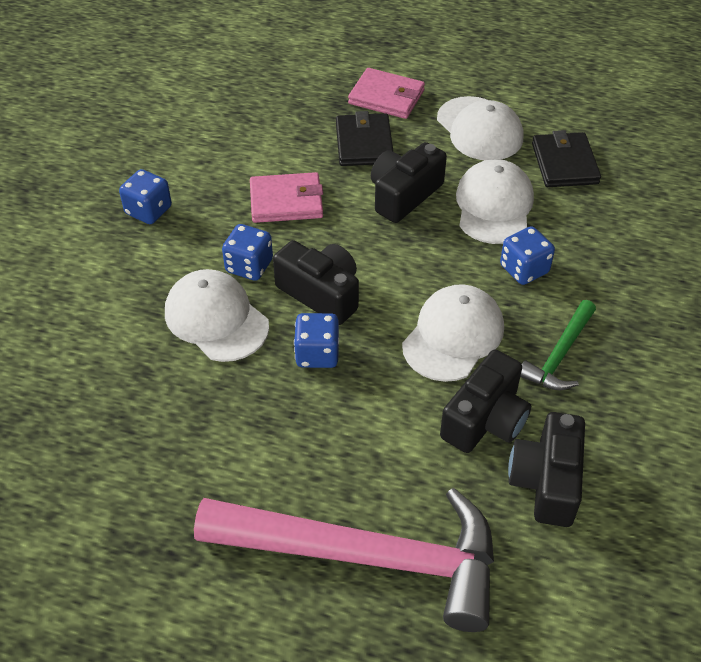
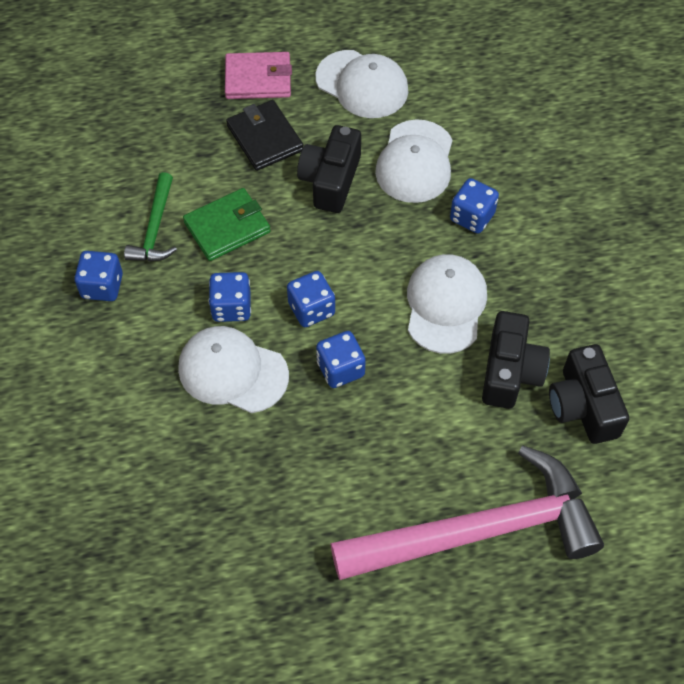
camera: 25 degrees left, 10 degrees up
pink wallet [250,172,323,223] -> green wallet [183,188,271,261]
black camera [273,240,359,325] -> blue dice [287,271,335,327]
white cap [456,159,534,244] -> white cap turned 150 degrees counterclockwise [375,119,453,203]
green hammer [520,300,596,390] -> green hammer moved to [124,172,177,261]
black wallet [532,130,601,187] -> none

